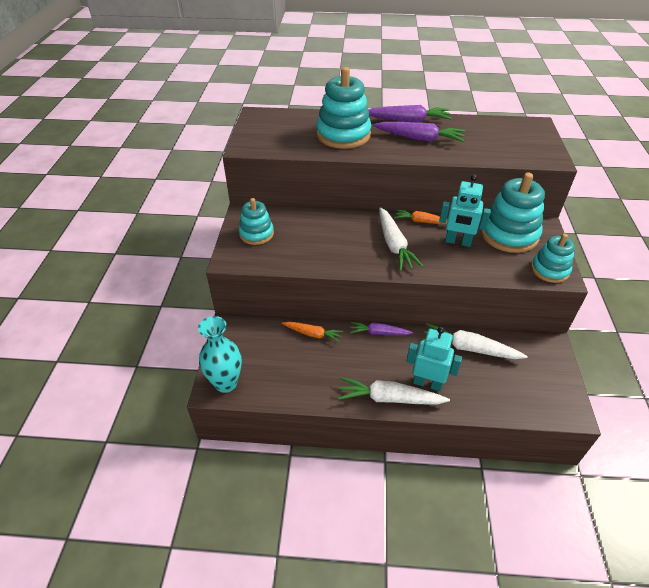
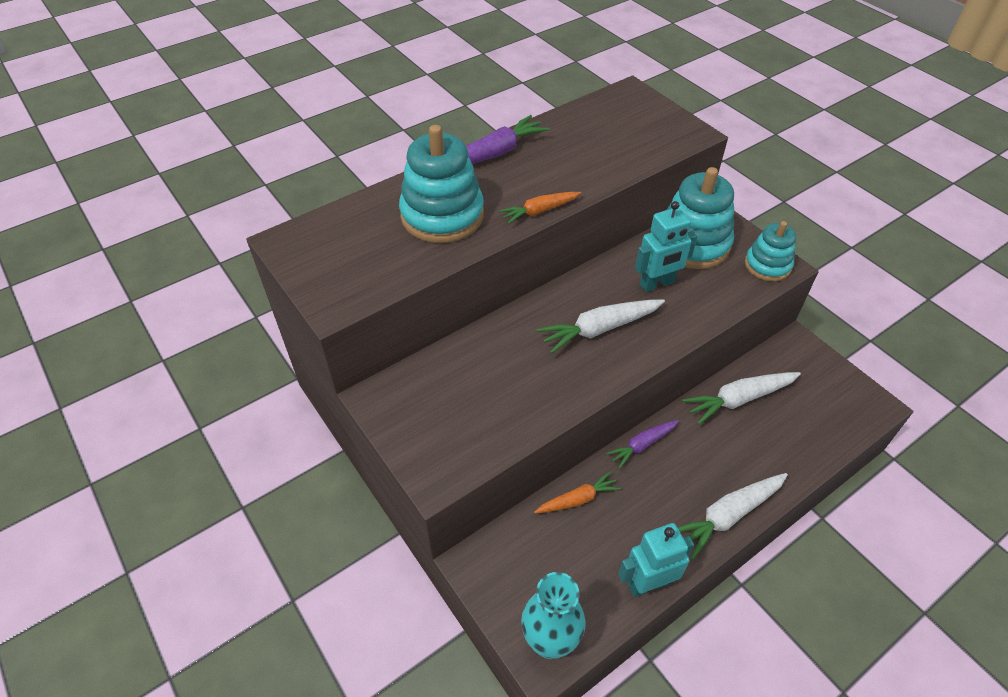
camera: 40 degrees left, 5 degrees up
turquoise stacking toy [239,198,274,245] -> none
purple carrot [373,122,465,142] -> none
white carrot [379,207,424,271] -> white carrot turned 120 degrees clockwise [537,299,665,354]
orange carrot [394,209,448,224] -> orange carrot moved to [499,192,581,224]
turquoise robot [406,327,462,391] -> turquoise robot moved to [618,523,694,597]

